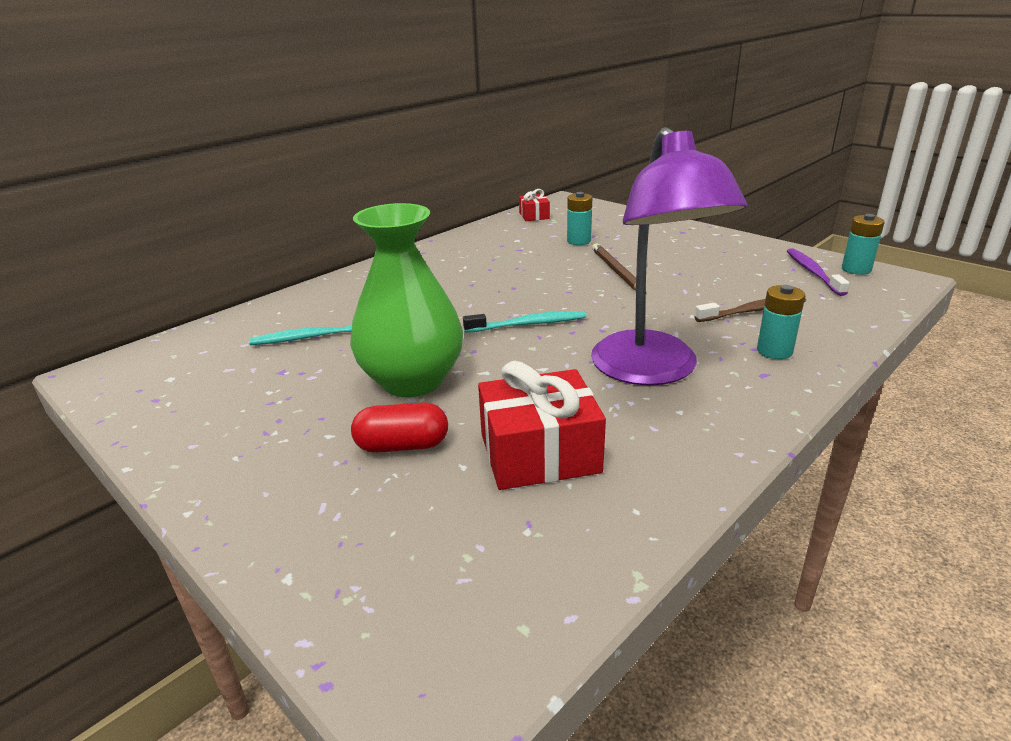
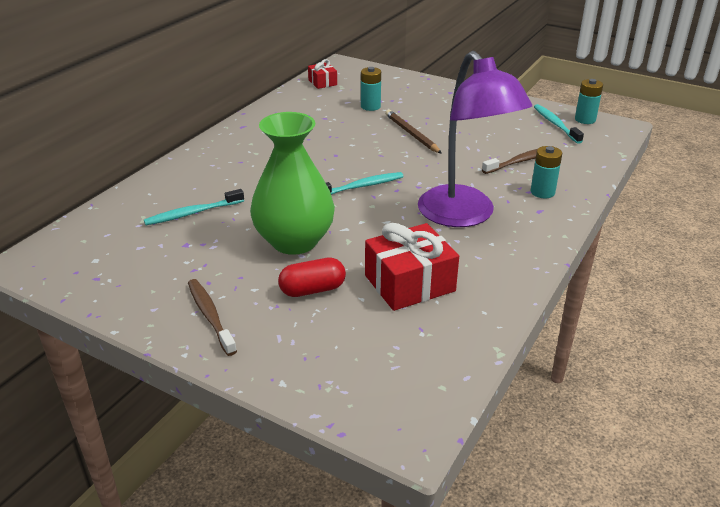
camera: 15 degrees left, 5 degrees up
purple toothbrush [787,248,850,296] -> turquoise toothbrush [534,104,584,144]
none -> brown toothbrush [188,279,237,356]

